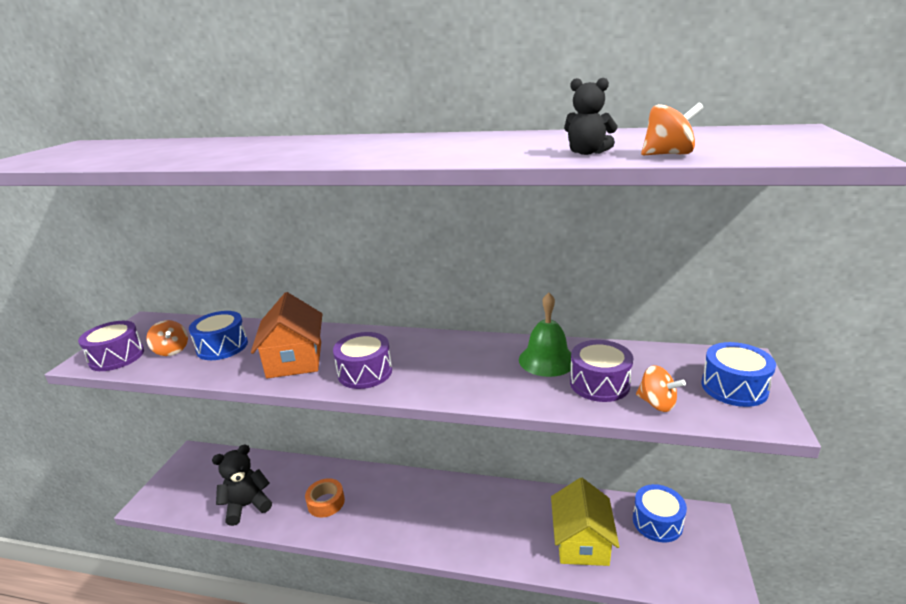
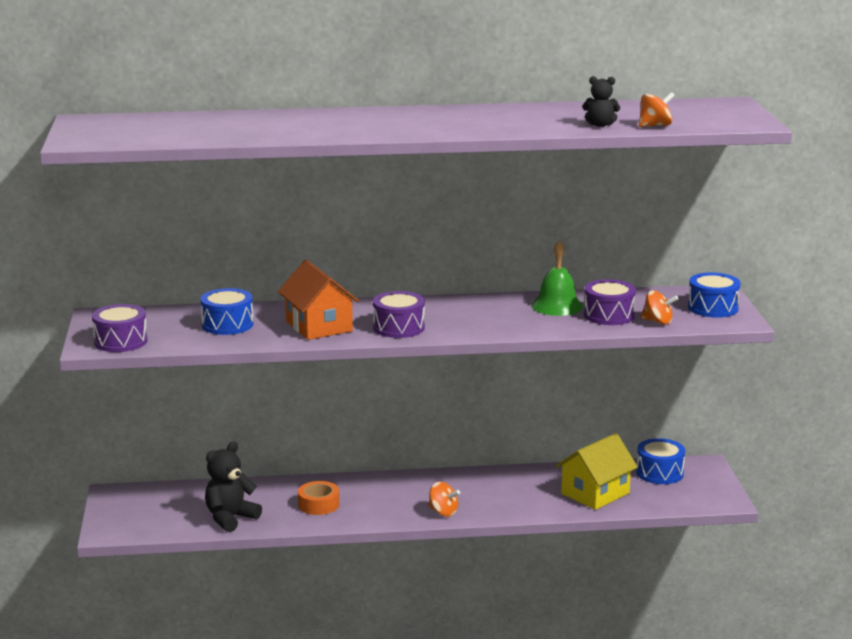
camera: 20 degrees left, 5 degrees down
orange spinning top [146,320,188,356] -> orange spinning top moved to [428,482,460,517]
yellow house [551,478,619,566] -> yellow house turned 60 degrees clockwise [556,433,638,510]

